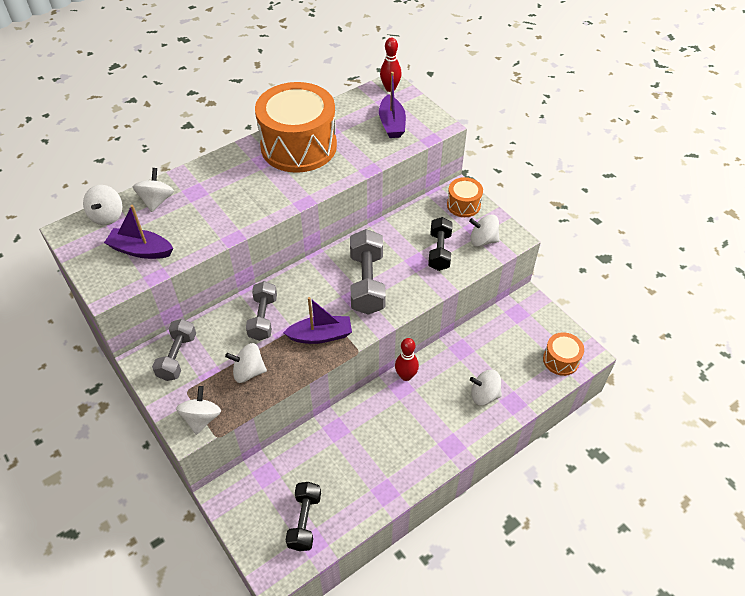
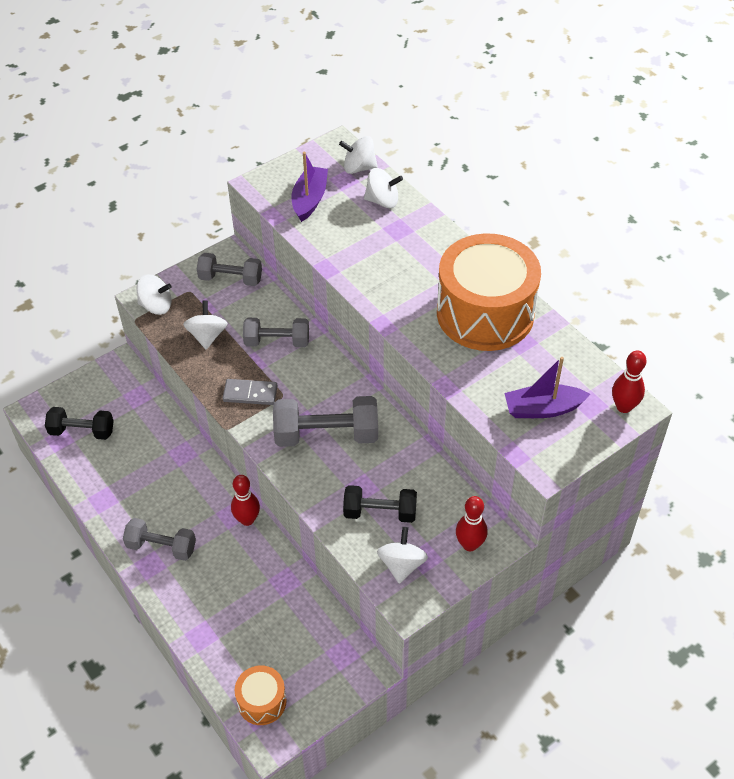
camera: 90 degrees right, 0 degrees up
purple boat [283,297,352,344] -> grey domino [223,379,277,405]
orange drum [447,177,483,217] -> red bowling pin [456,496,487,551]
white spinning top [470,370,502,405] -> none
none -> grey dumbbell [123,518,196,561]

